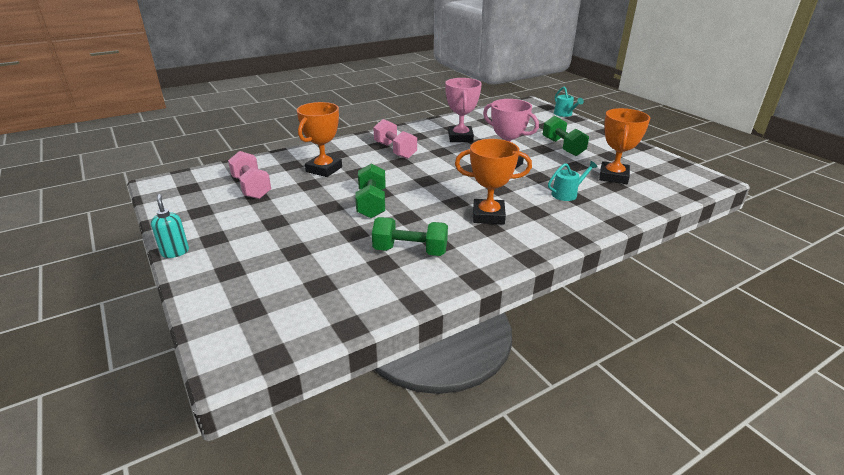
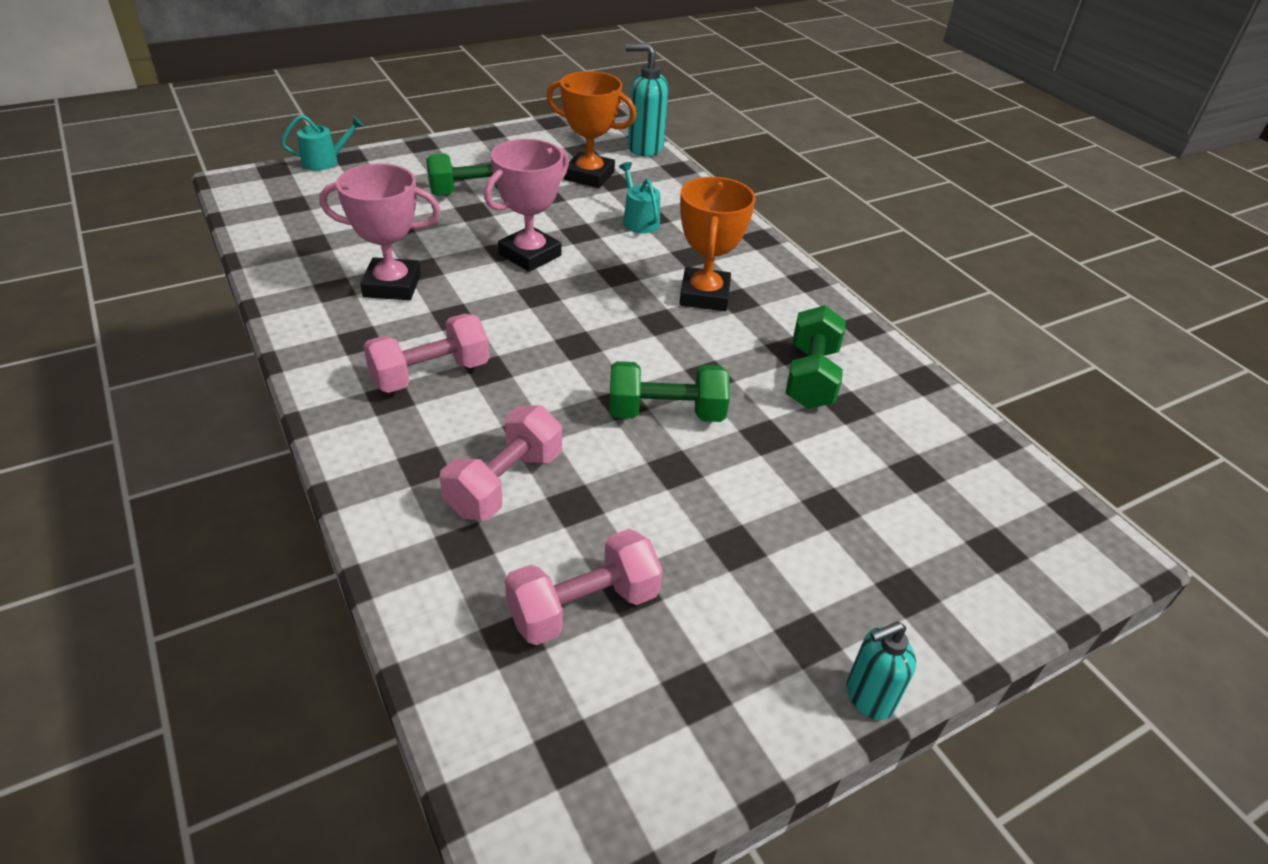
camera: 90 degrees left, 10 degrees up
orange trophy [297,102,342,177] -> pink dumbbell [440,405,562,520]
none -> turquoise soap dispenser [626,43,668,156]

